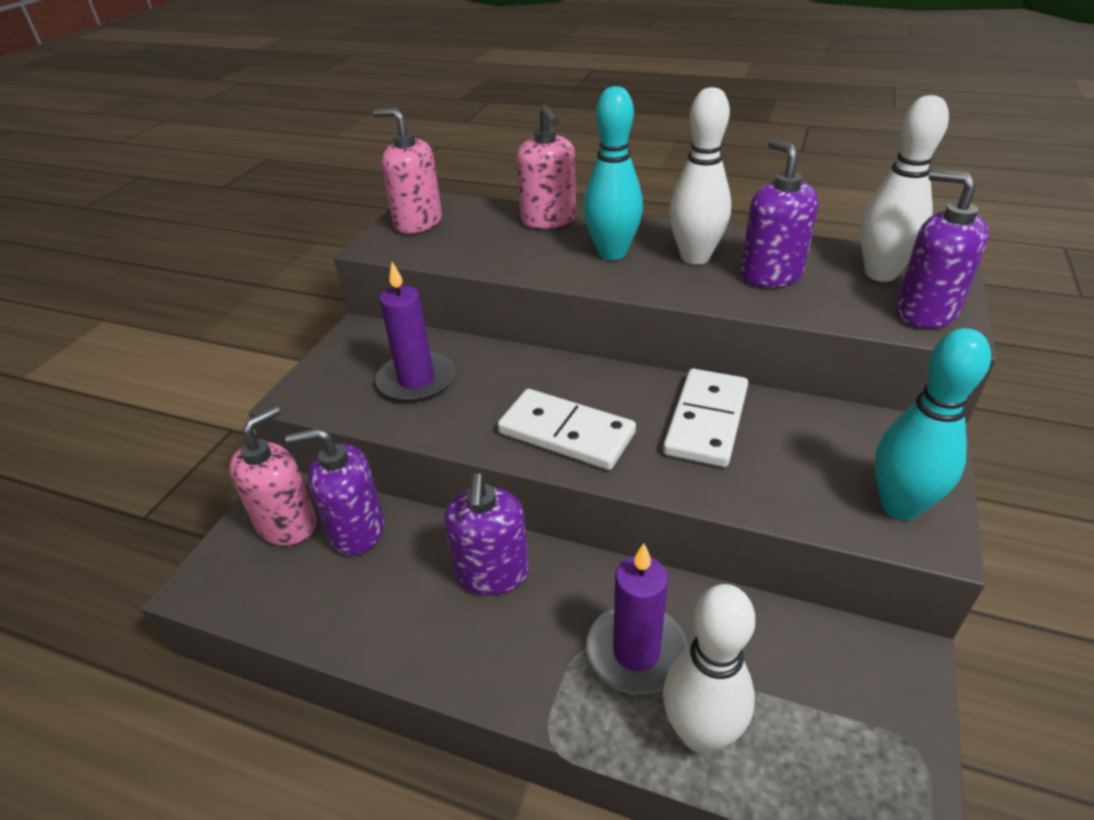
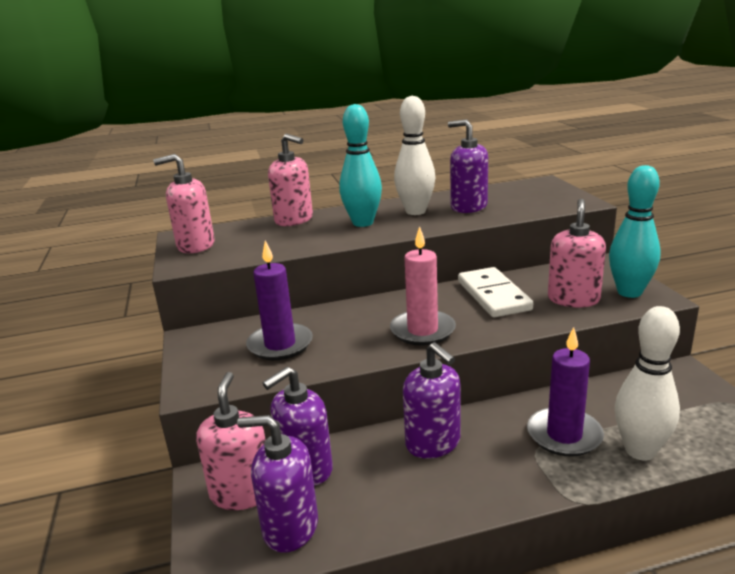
camera: 35 degrees left, 15 degrees down
white domino [498,389,636,470] -> pink candle [390,226,456,346]
white bowling pin [860,95,949,282] -> none
purple soap dispenser [895,170,989,328] -> purple soap dispenser moved to [237,415,318,553]
none -> pink soap dispenser [548,199,606,307]

